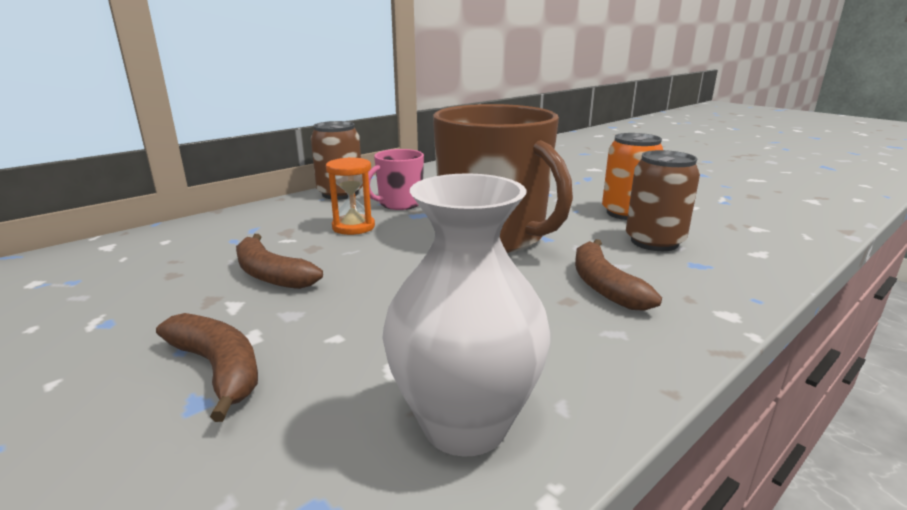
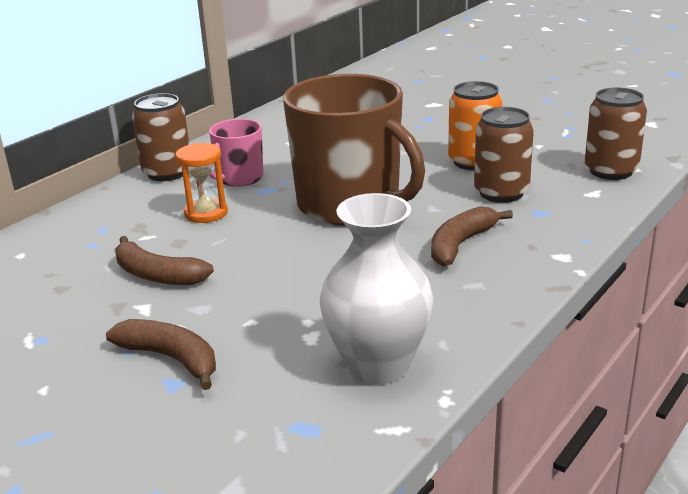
camera: 10 degrees left, 5 degrees up
brown banana [575,239,662,311] -> brown banana turned 60 degrees clockwise [431,206,513,266]
none -> brown can [585,88,647,180]

